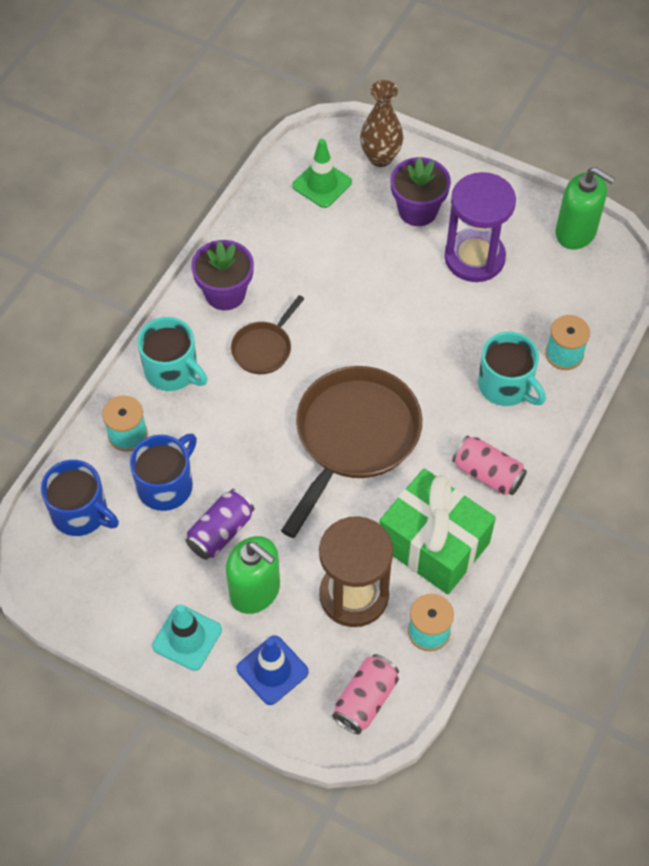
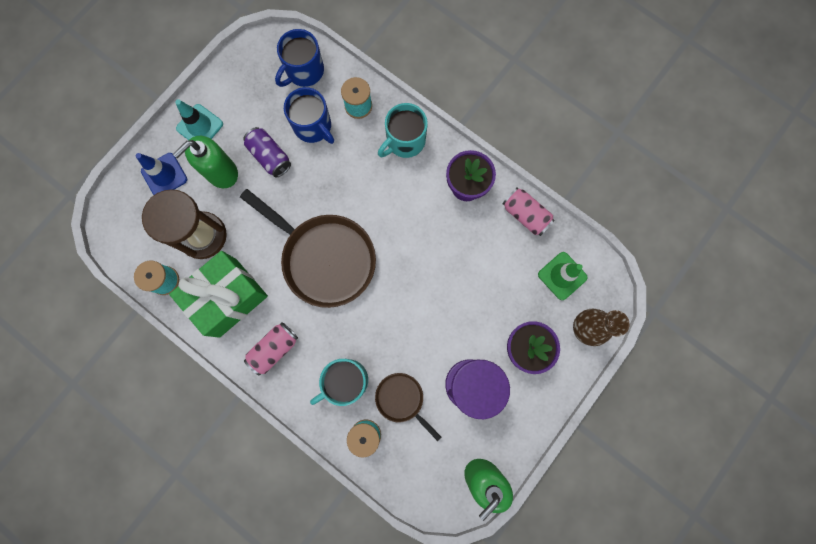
camera: 100 degrees right, 20 degrees up
brown pan [231,295,304,374] -> brown pan moved to [375,373,441,441]
pink can [332,654,399,734] -> pink can moved to [502,187,555,236]

